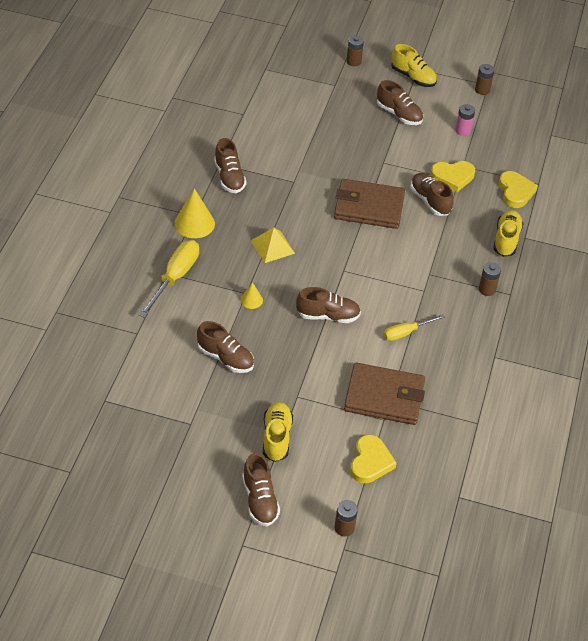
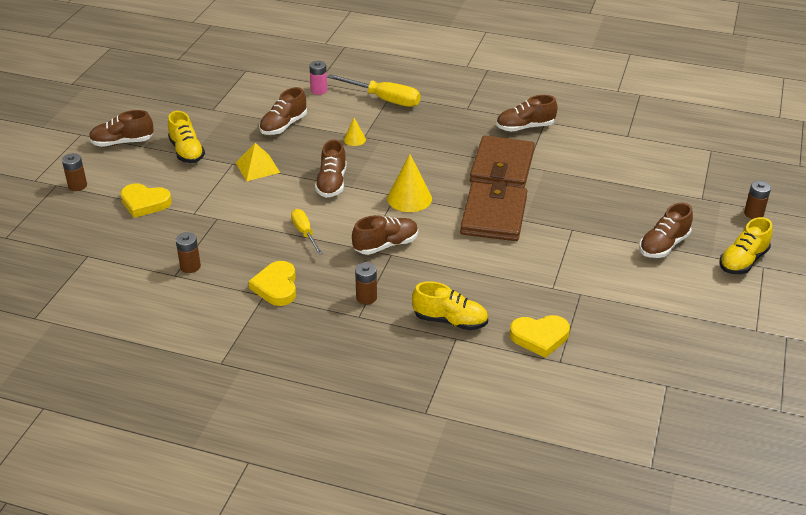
camera: 95 degrees right, 10 degrees down
yellow cone [174,188,215,238] -> yellow cone moved to [387,154,432,212]
yellow pyramid [251,228,295,263] -> yellow pyramid moved to [236,143,280,181]
yellow shoe [263,402,293,462] -> yellow shoe turned 60 degrees clockwise [168,111,205,163]
brown wallet [344,363,425,425] -> brown wallet moved to [470,135,535,188]
brown shoe [410,173,454,216] -> brown shoe moved to [352,215,418,255]
yellow heart [430,161,475,192] -> yellow heart moved to [248,261,296,306]
pink battery [455,104,475,136] -> pink battery moved to [309,61,327,95]
brown battery [475,64,494,95] -> brown battery moved to [176,232,201,273]

